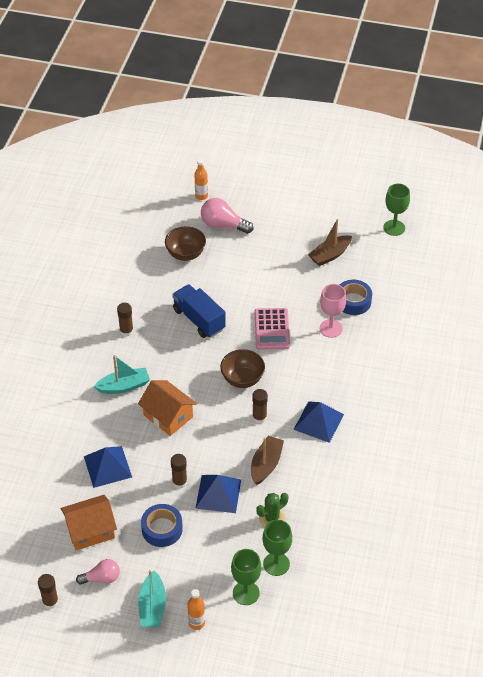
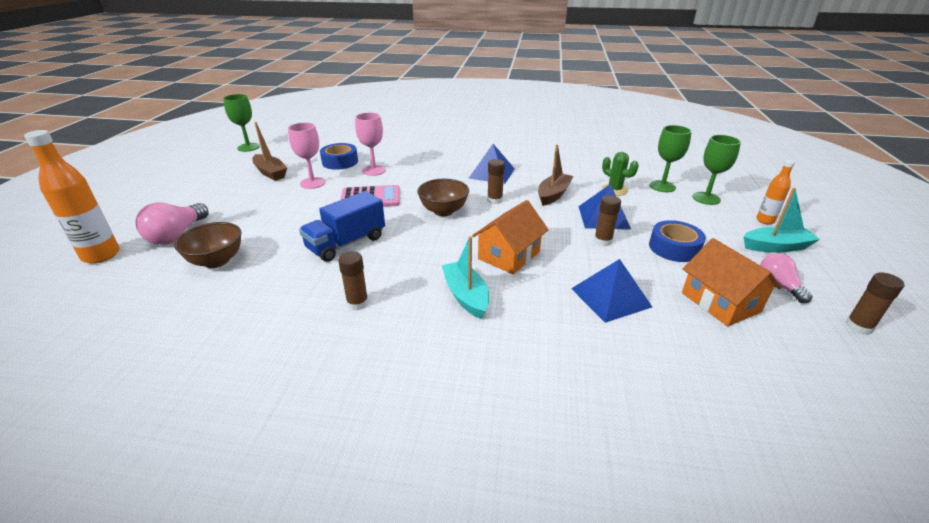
camera: 95 degrees left, 15 degrees down
orange bottle [194,159,208,200] -> orange bottle [24,130,120,264], size x1.78
brown boat [251,436,284,485] -> brown boat turned 105 degrees clockwise [538,144,573,206]
none -> pink goblet [288,122,326,189]

